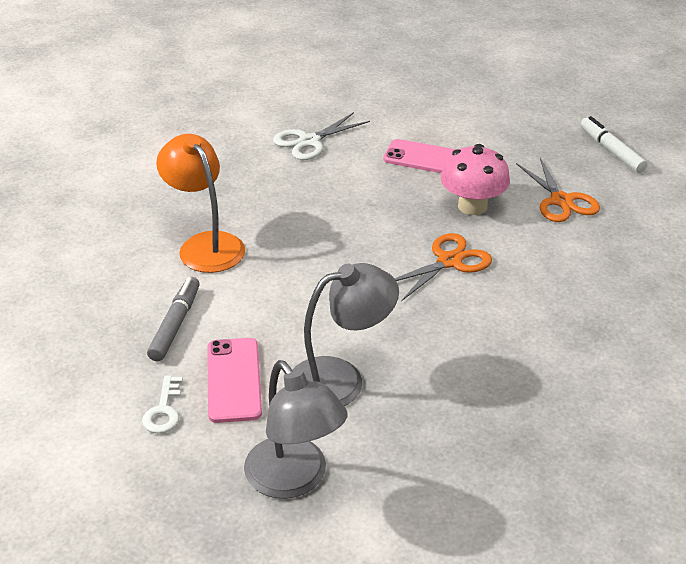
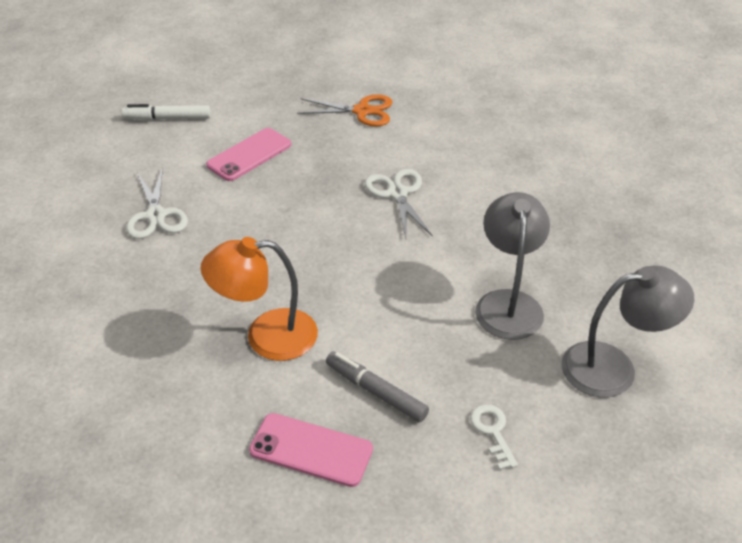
camera: 65 degrees left, 5 degrees up
white key [142,375,183,434] -> white key turned 135 degrees counterclockwise [470,404,518,470]
pink phone [207,338,262,423] -> pink phone moved to [249,413,373,487]
orange scissors [395,233,492,301] -> white scissors [365,169,433,238]
pink mushroom [440,144,510,215] -> none
white marker [580,116,647,173] -> white marker moved to [122,104,211,120]

